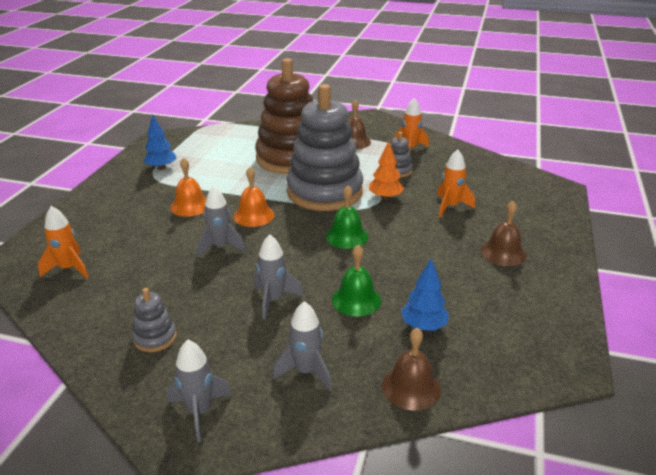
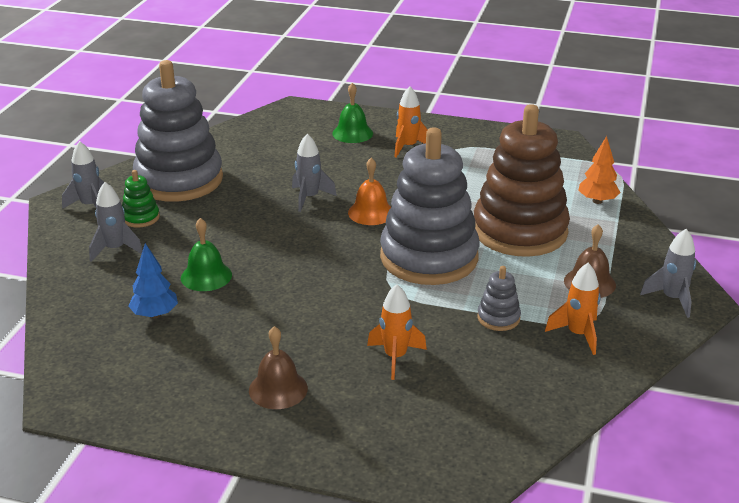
camera: 90 degrees right, 0 degrees up
orange rocket [38,206,89,279] -> orange rocket moved to [394,86,428,157]
grey stacking toy [132,288,177,352] -> grey stacking toy [133,60,223,202], size x2.49
blue tree [143,114,177,170] -> none
orange bell [170,158,206,217] -> none
grey rocket [254,234,303,320] -> grey rocket moved to [640,229,696,318]
green bell [326,186,368,249] -> green bell moved to [332,83,373,143]
orange tree [369,141,404,200] -> orange tree moved to [578,136,621,204]
brown bell [382,328,441,411] -> none
none -> green stacking toy [122,170,160,228]

